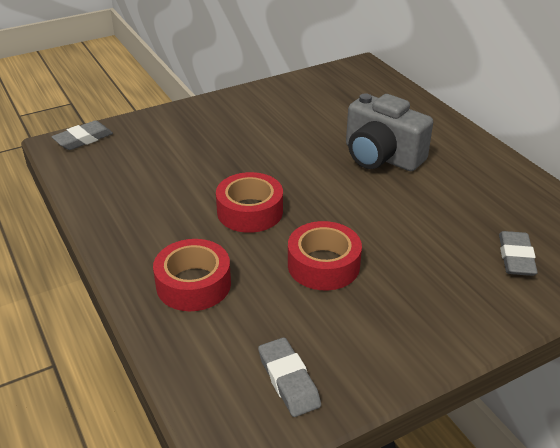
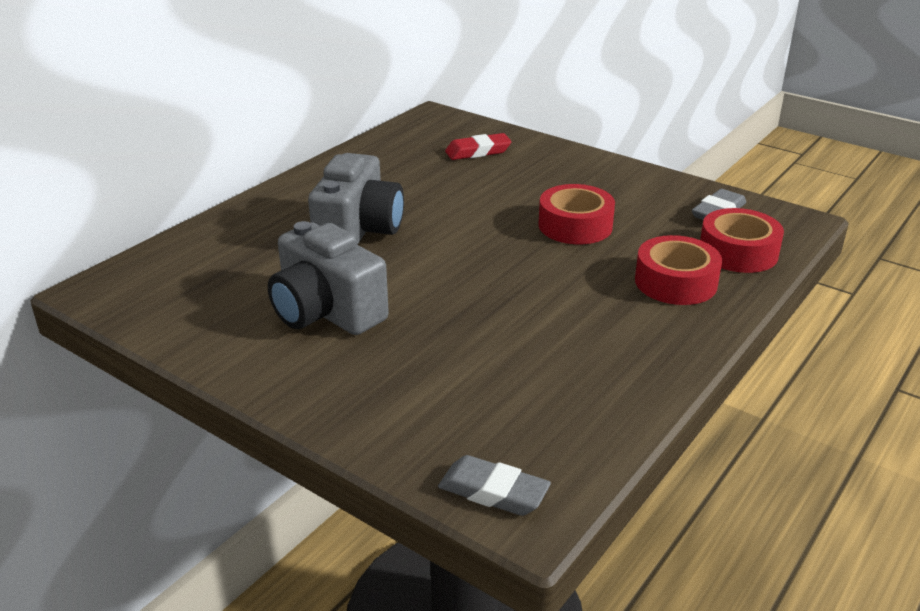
camera: 115 degrees left, 5 degrees down
red tape [216,172,283,233] -> red tape moved to [700,208,784,273]
grey eraser [499,231,538,276] -> red eraser [445,133,511,160]
none -> grey camera [268,221,389,335]

